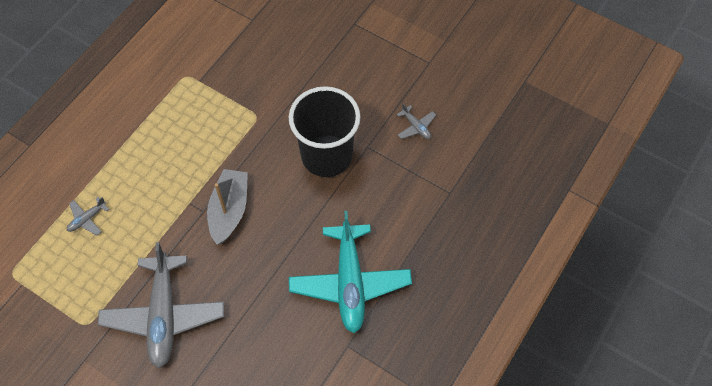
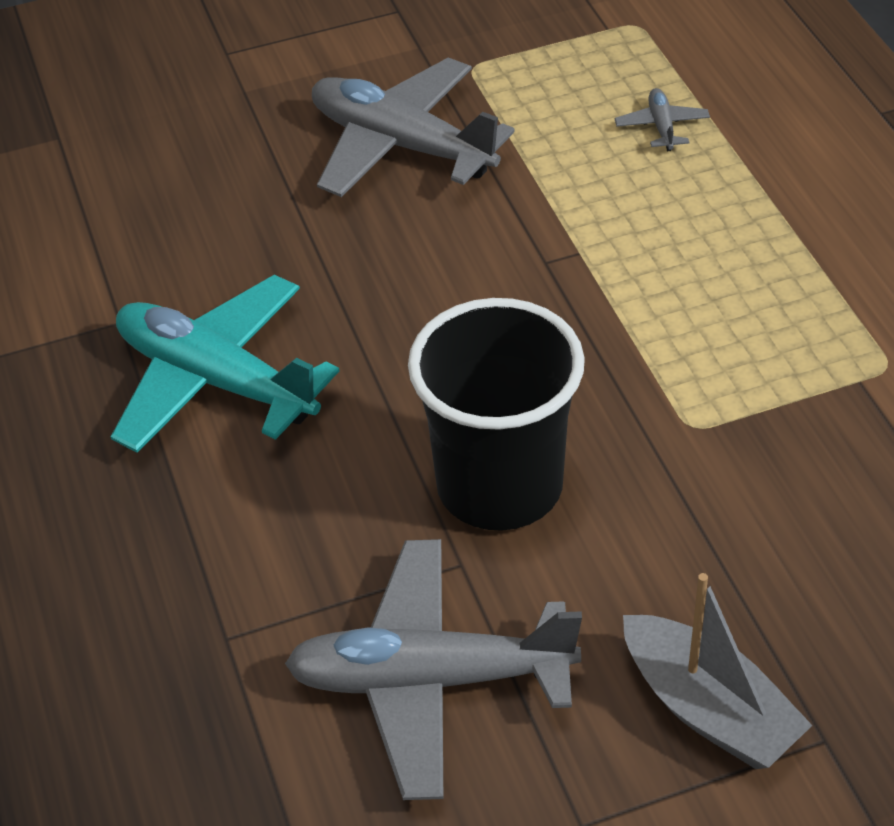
camera: 130 degrees right, 15 degrees down
grey boat [207,169,248,245] -> grey boat moved to [623,573,812,769]
grey plane [396,103,436,139] -> grey plane [285,539,582,800], size x2.44

